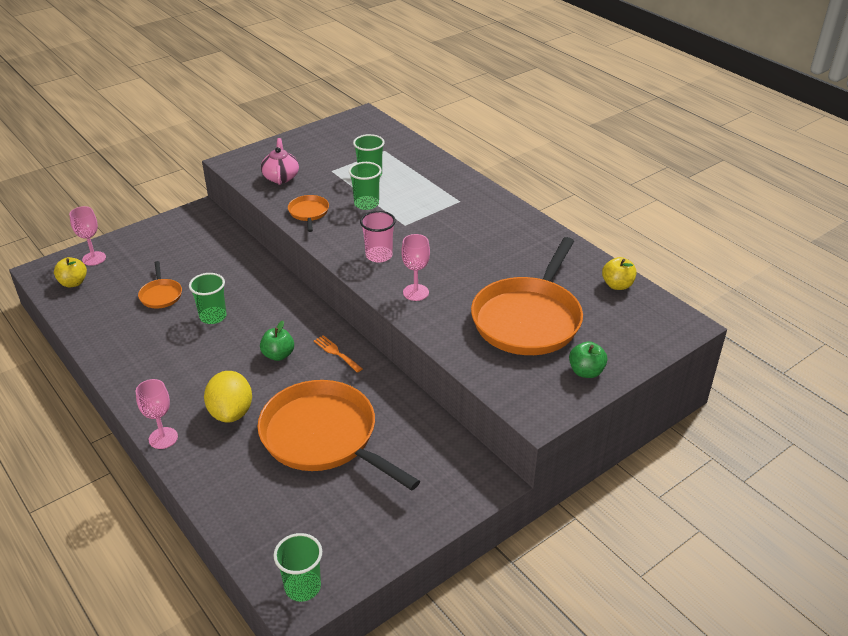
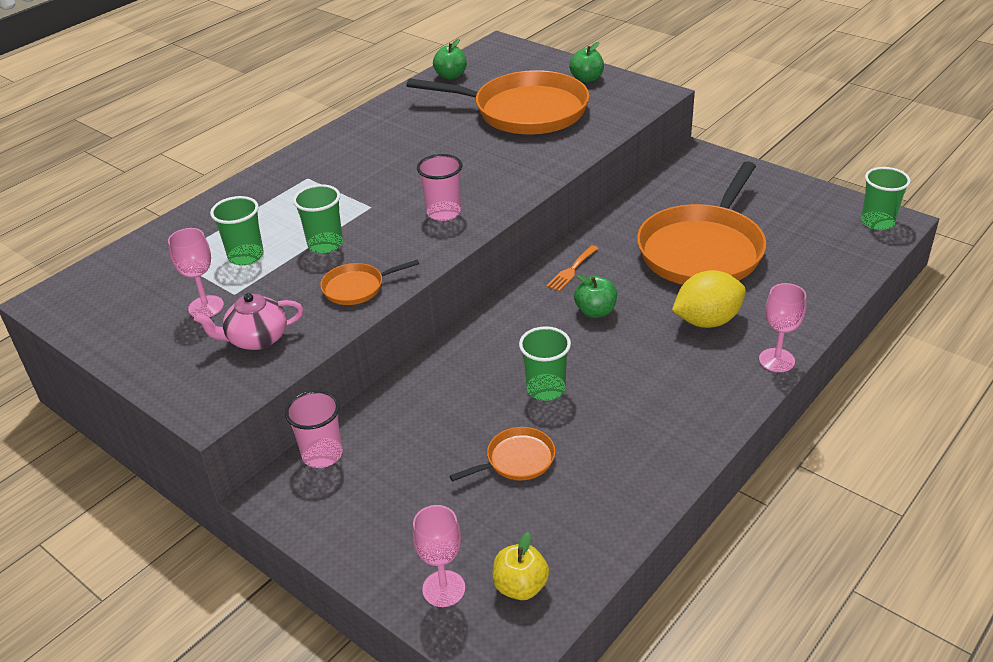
camera: 100 degrees left, 0 degrees up
pink goblet [401,234,430,301] -> pink goblet moved to [168,228,224,317]
yellow apple [602,257,636,290] -> green apple [433,39,467,79]
none -> pink cup [285,390,343,468]

